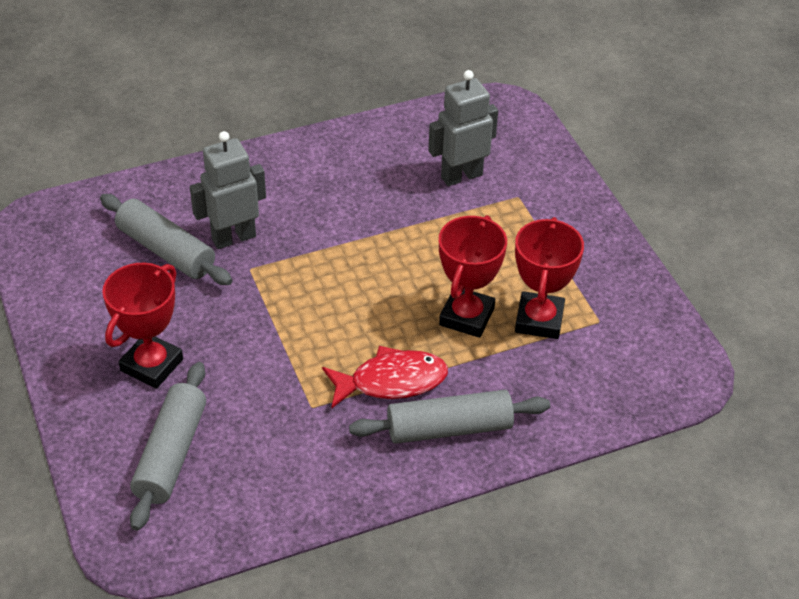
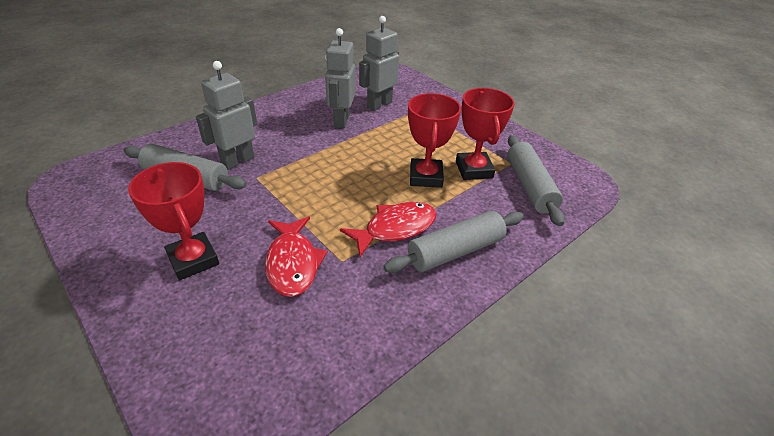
camera: 20 degrees left, 5 degrees down
red trophy [102,263,183,389] -> red trophy turned 45 degrees counterclockwise [128,162,219,280]
grey rolling pin [130,362,206,531] -> grey rolling pin moved to [507,135,565,226]
none -> red fish [265,216,327,297]
none -> grey robot [325,28,356,128]

